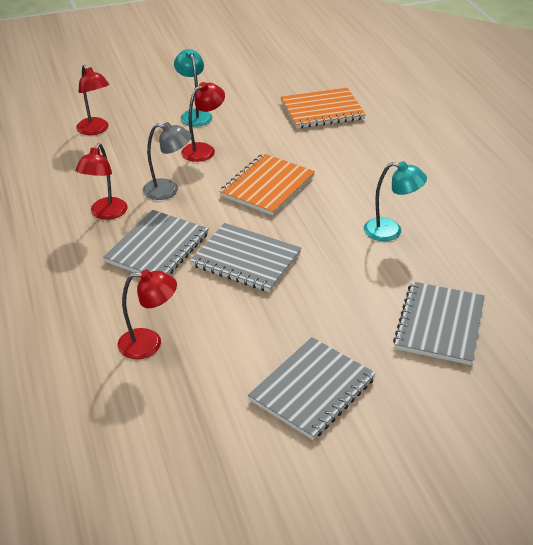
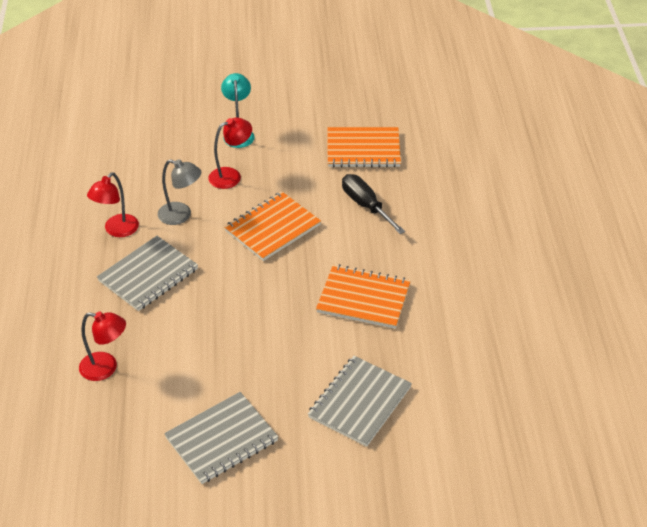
camera: 15 degrees right, 5 degrees up
red lamp [76,65,109,135] -> none
grey notebook [190,223,302,292] -> none
turquoise lamp [364,161,427,241] -> orange notebook [316,264,411,329]
none -> black screwdriver [342,174,405,234]

